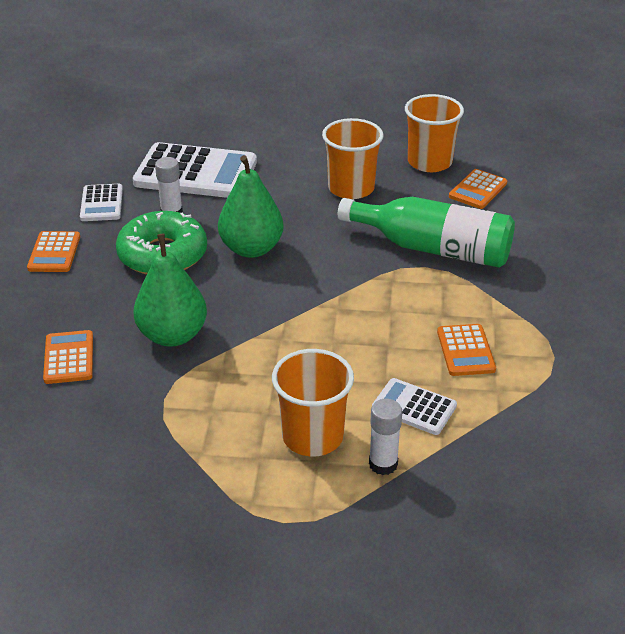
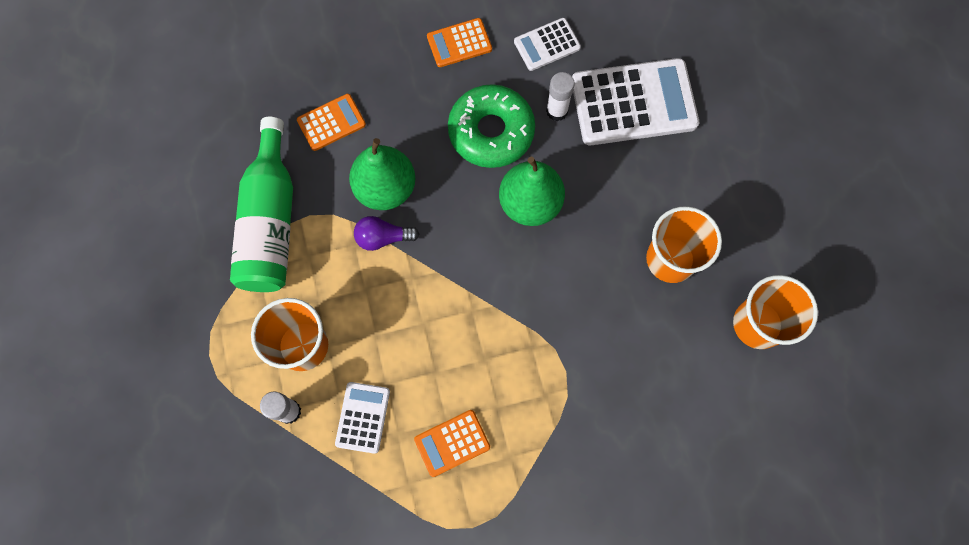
camera: 70 degrees right, 35 degrees up
white calculator [133,142,257,198] -> white calculator turned 90 degrees counterclockwise [572,58,699,145]
green bottle [338,197,515,268] -> green bottle moved to [230,117,293,292]
orange calculator [449,169,507,209] -> none
none -> purple light bulb [354,216,419,251]

